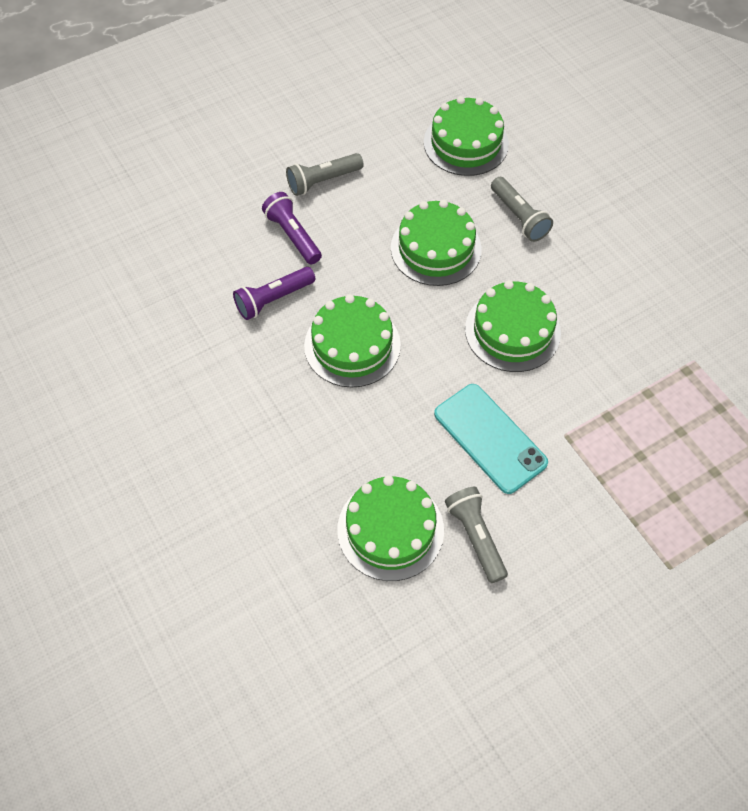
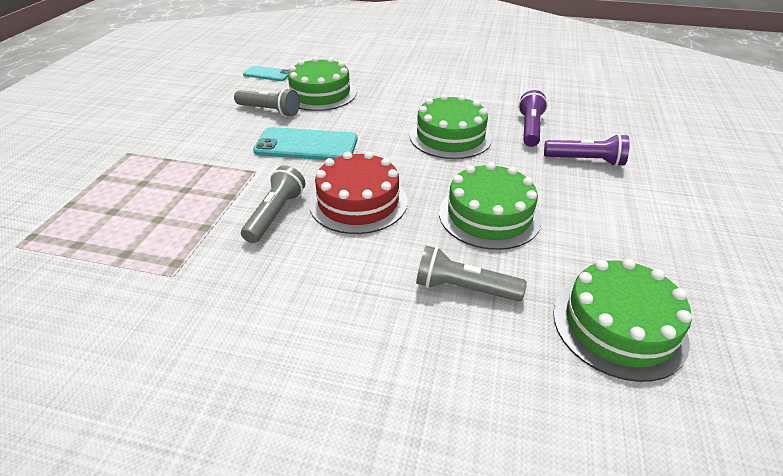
camera: 135 degrees right, 20 degrees down
grey flashlight [286,153,364,196] -> grey flashlight moved to [241,165,305,243]
green cake [465,280,561,372] -> red cake [309,151,407,234]
none -> turquoise phone [243,65,289,81]

